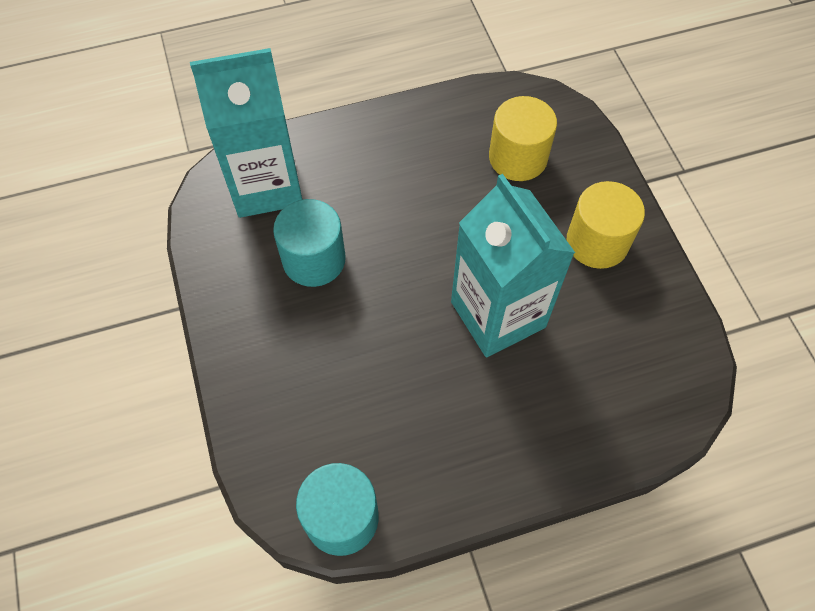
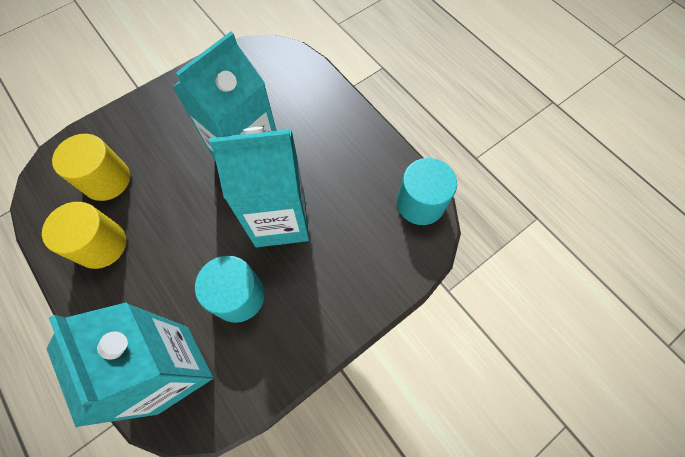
camera: 110 degrees left, 5 degrees up
yellow cylinder [567,181,645,269] -> yellow cylinder moved to [42,202,126,269]
none -> turquoise carton [209,127,309,247]

